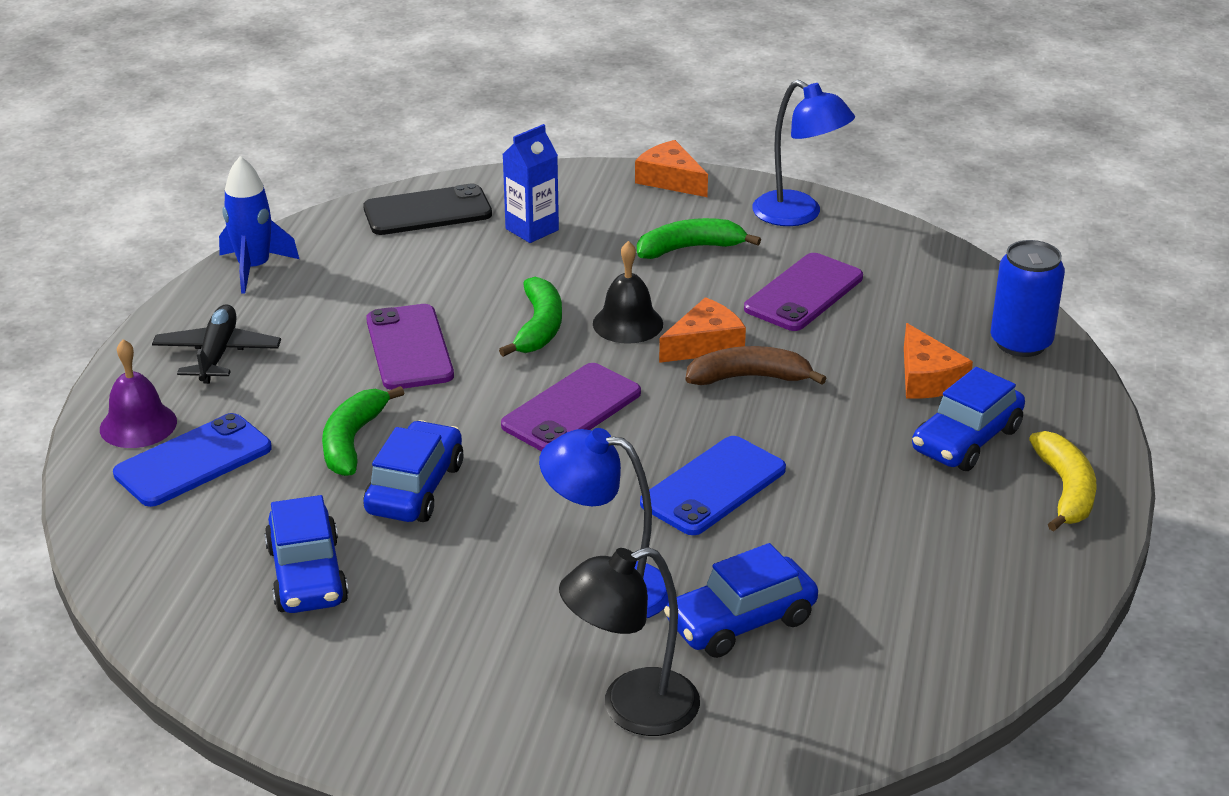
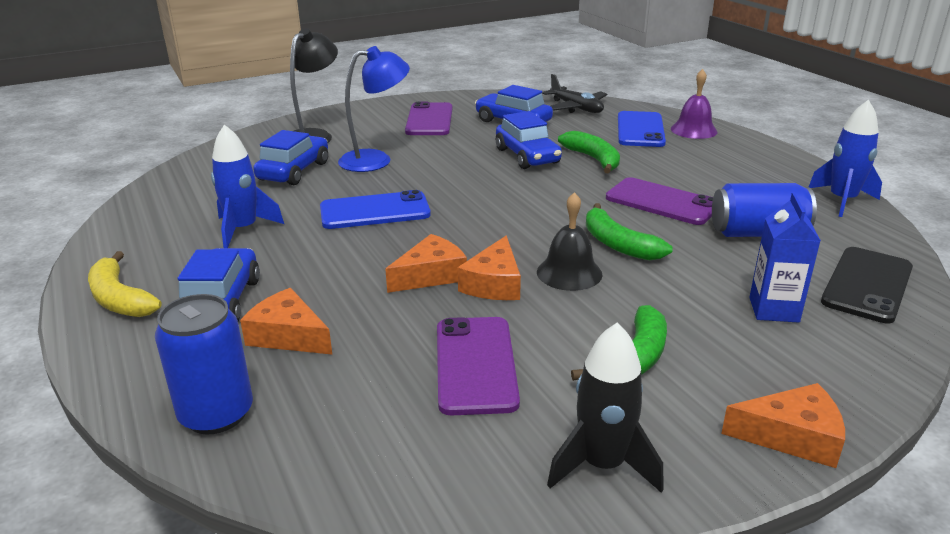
camera: 140 degrees right, 5 degrees down
black plane [152,304,281,384] -> black plane moved to [542,74,607,113]
purple phone [501,363,641,451] -> purple phone moved to [405,102,453,135]
blue phone [640,436,786,535] -> blue phone turned 75 degrees clockwise [320,190,431,229]
brown banana [686,346,827,385] -> orange cheese [385,234,467,293]
blue lamp [752,80,855,226] -> black rocket [547,322,664,493]
none -> blue rocket [211,124,284,248]
none -> blue can [712,183,817,237]

